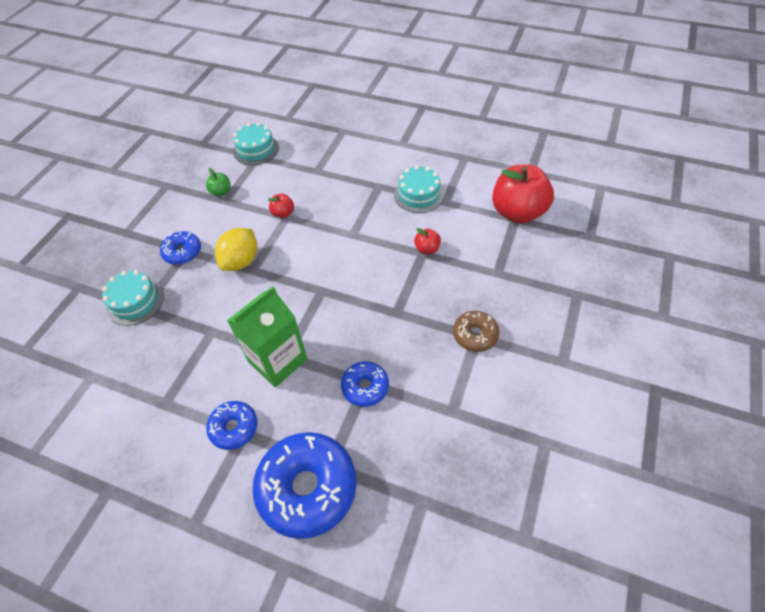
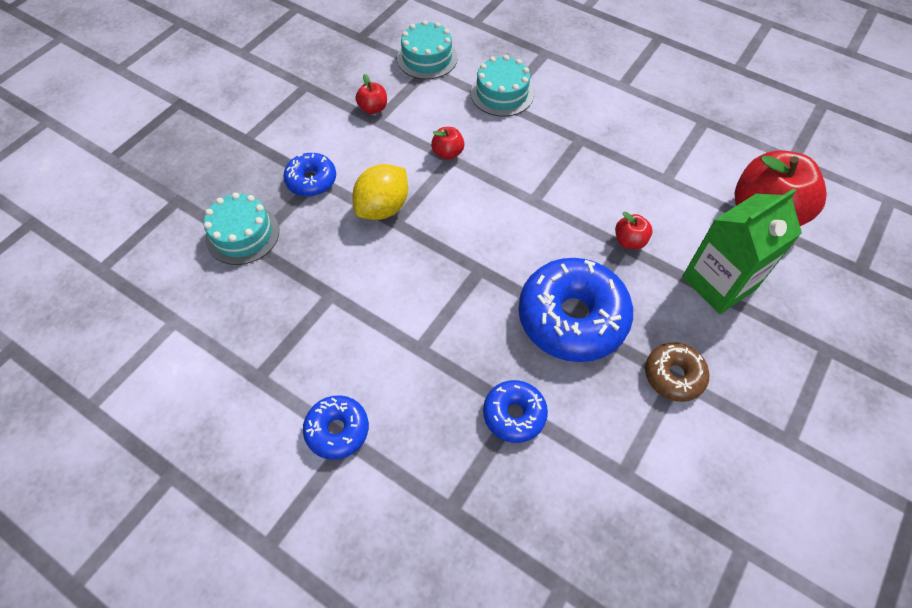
camera: 10 degrees right, 5 degrees up
green apple [206,168,231,197] -> red apple [356,74,387,114]
green carton [227,286,308,387] -> green carton moved to [682,188,802,314]
blue donut [253,432,357,539] -> blue donut moved to [519,258,633,362]
turquoise cake [394,165,444,213] -> turquoise cake moved to [471,55,534,116]

